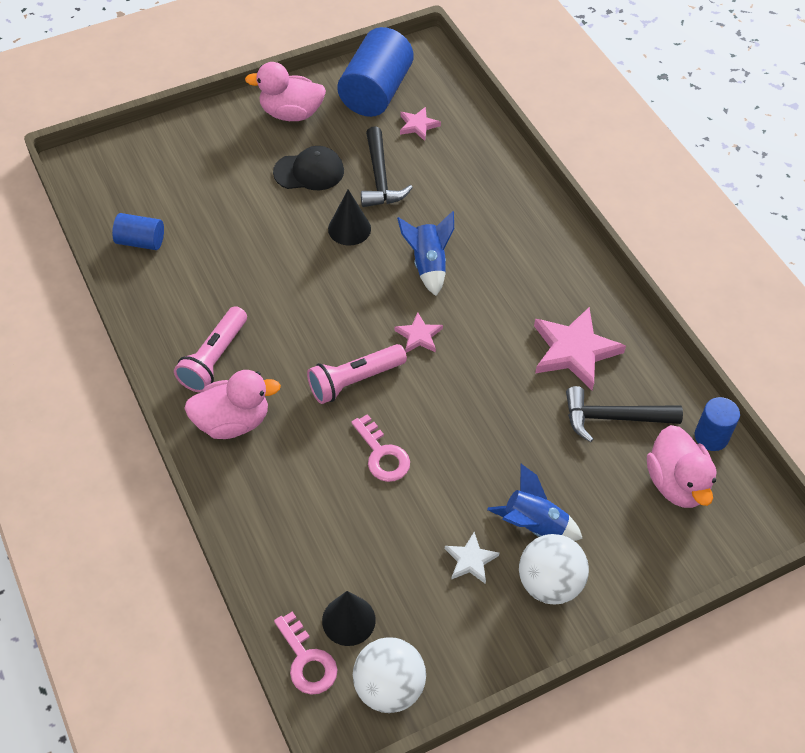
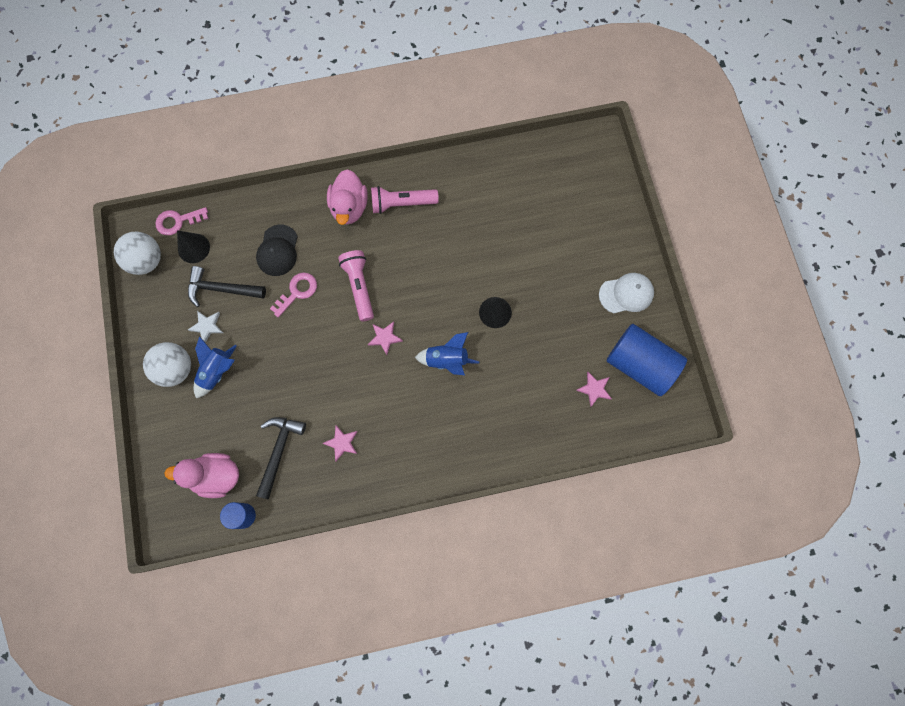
camera: 105 degrees right, 20 degrees up
blue cylinder [112,213,164,250] -> none
pink flashlight [174,306,247,392] -> pink flashlight turned 45 degrees counterclockwise [371,186,439,214]
pink duck [245,62,326,121] -> white cap [599,273,654,313]
black cap [273,146,344,190] -> black cap moved to [256,225,298,276]
pink key [351,414,410,482] -> pink key turned 150 degrees clockwise [270,272,317,318]
black hammer [361,126,413,207] -> black hammer moved to [188,266,266,307]
pink star [534,307,626,390] -> pink star [323,425,358,461], size x0.52

